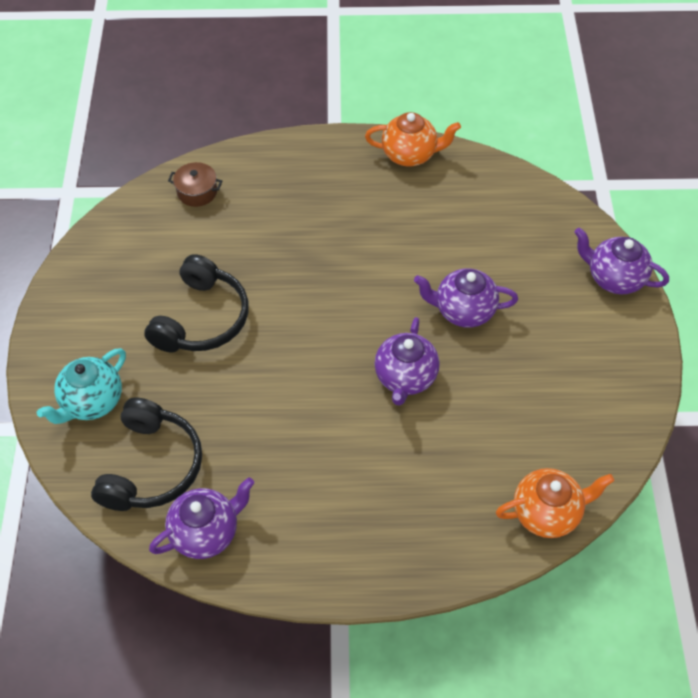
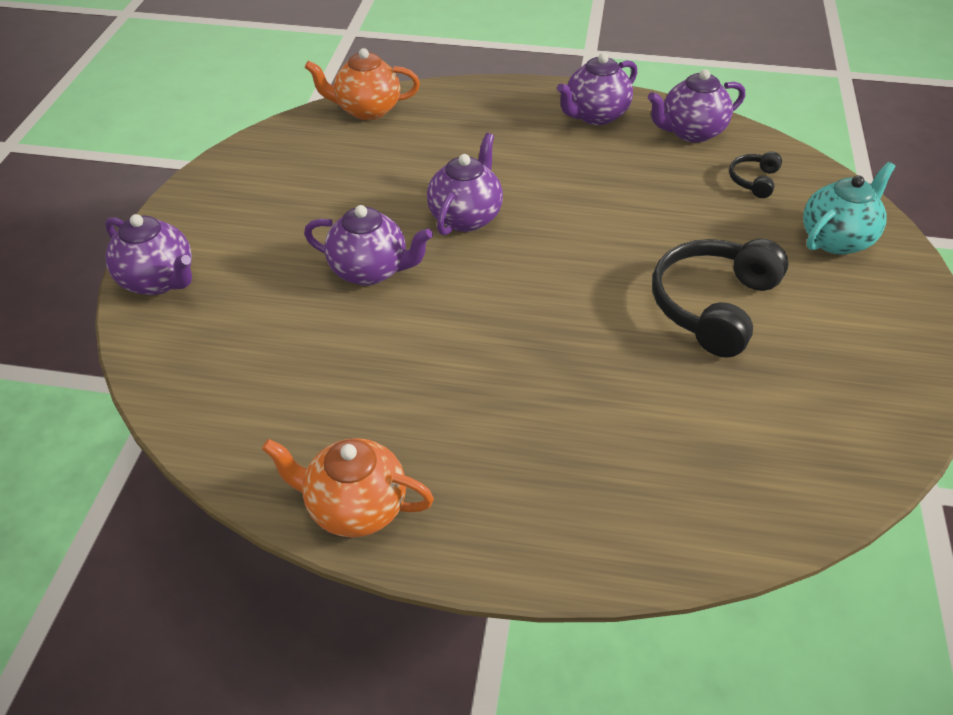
camera: 170 degrees left, 10 degrees down
black headphones [91,398,202,511] -> black headphones [729,151,782,198], size x0.48
brown pot [168,162,222,207] -> none
none -> purple teapot [557,53,637,125]

